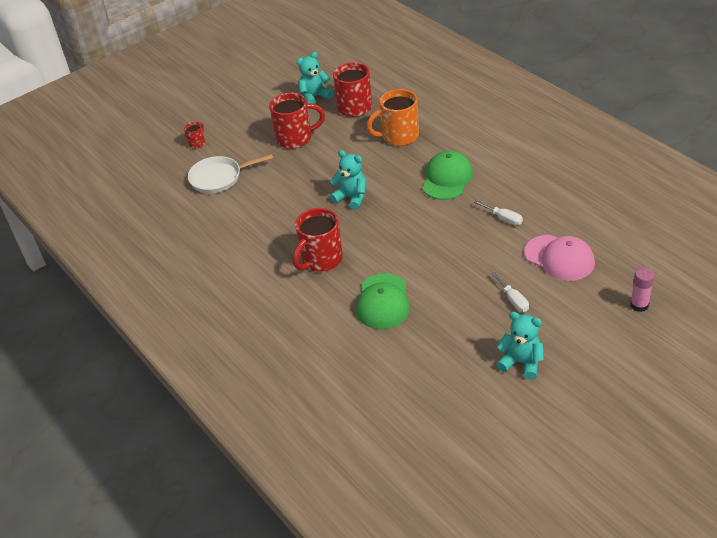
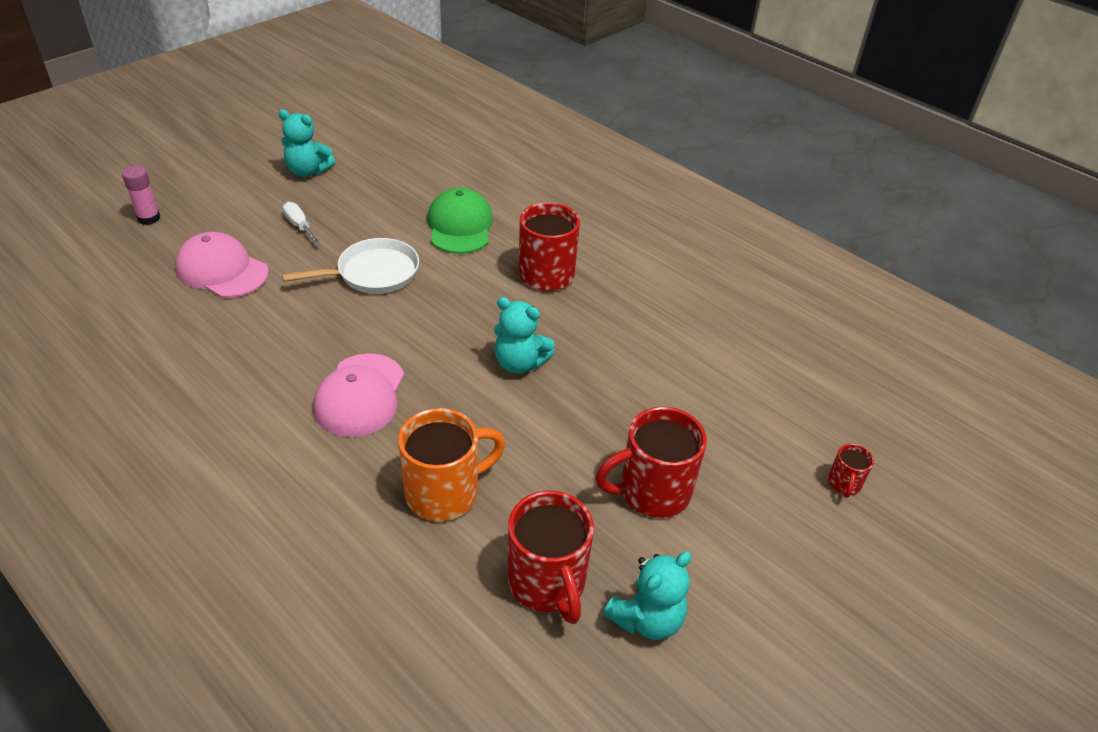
camera: 165 degrees right, 0 degrees up
white pan [188,154,273,193] -> white pan moved to [282,238,419,294]
green cap [422,151,473,200] -> pink cap [313,353,404,437]
white screwdriver [474,201,523,225] -> none

